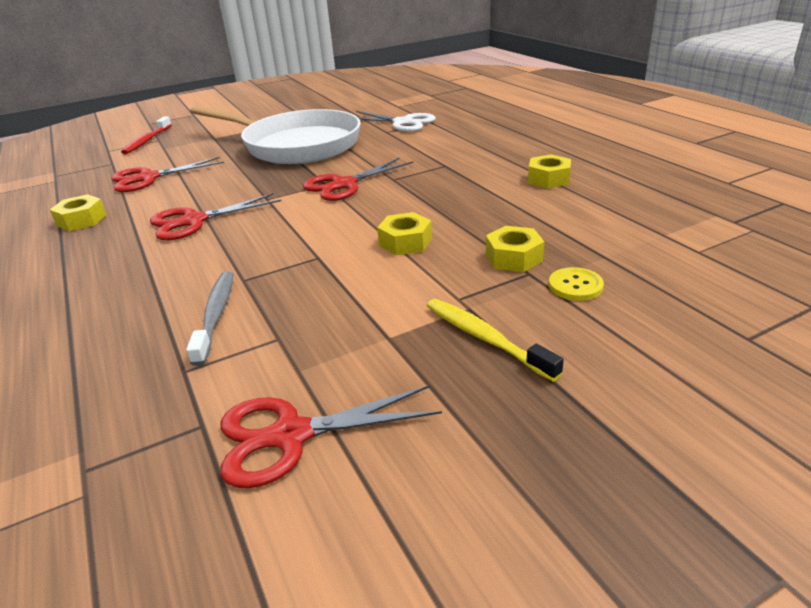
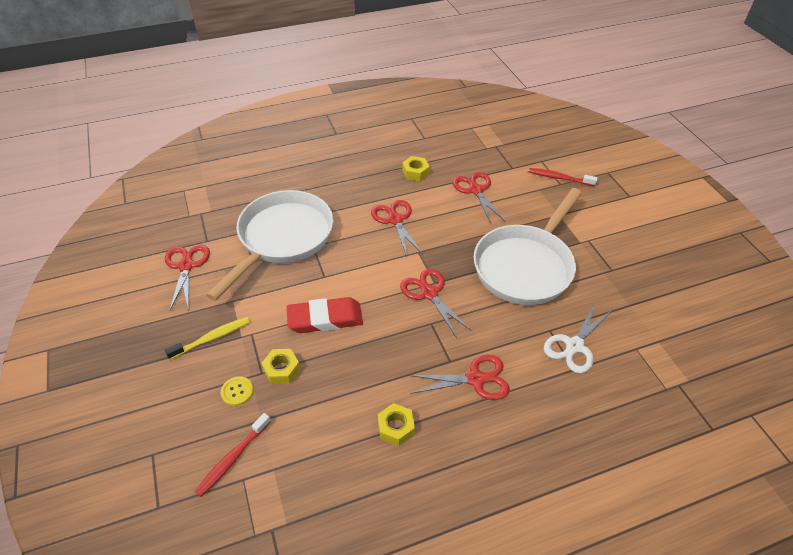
camera: 95 degrees right, 15 degrees up
grey toothbrush [186,271,234,366] -> white pan [206,190,334,301]
yellow nut [377,212,432,255] -> red eraser [286,297,363,333]
none -> red toothbrush [195,413,271,497]
none -> red scissors [408,355,510,400]

